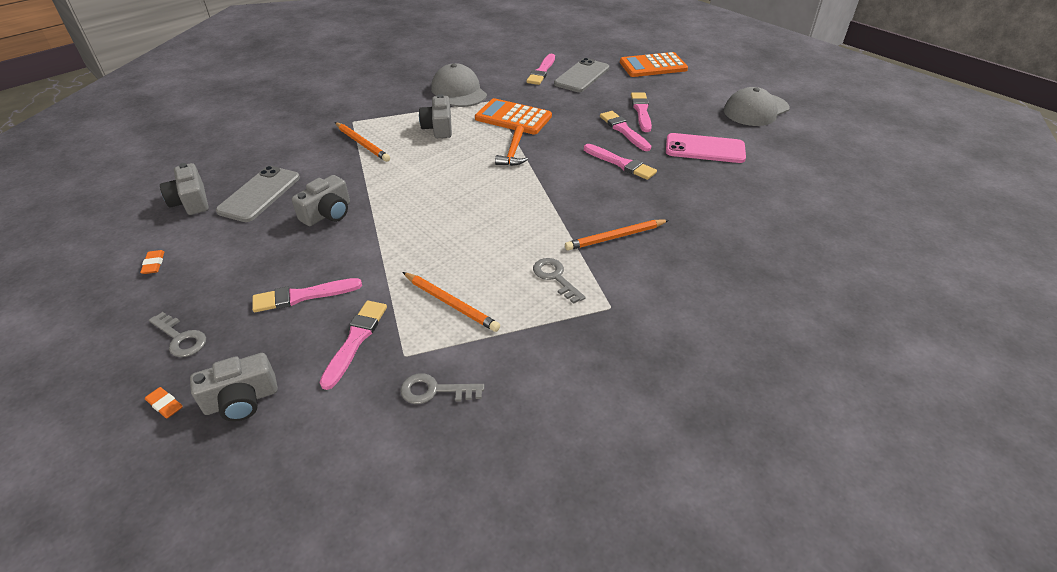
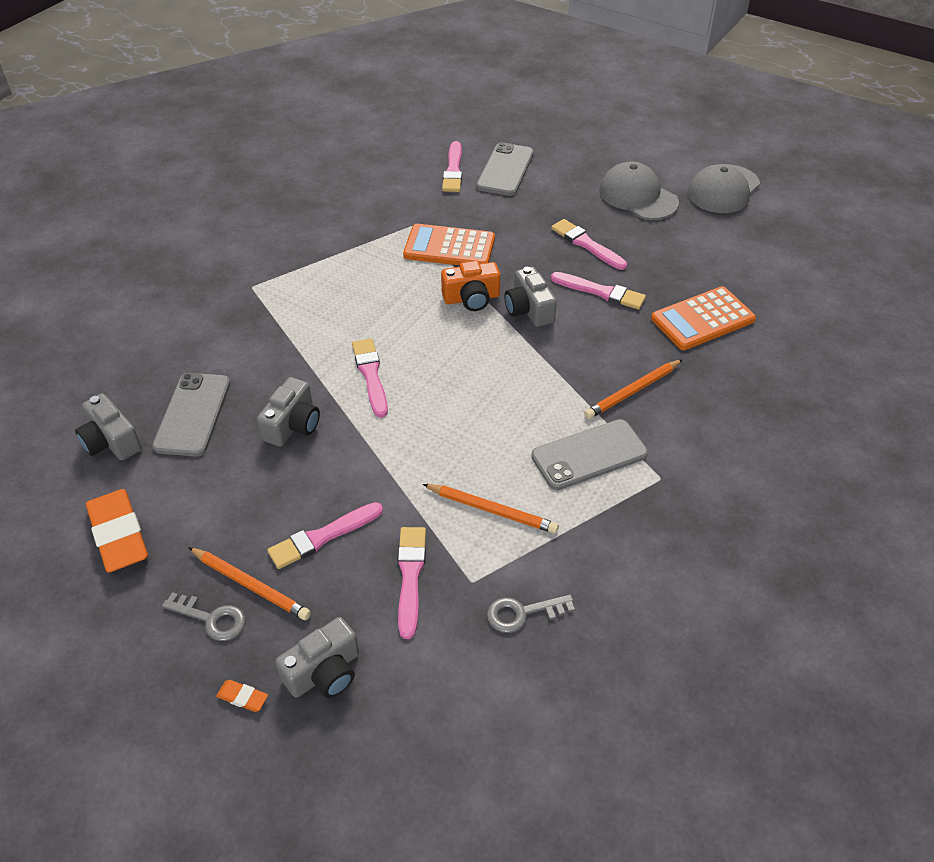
camera: 15 degrees left, 5 degrees up
orange eraser [140,250,164,274] -> orange eraser [86,489,148,573], size x2.36
orange pencil [335,122,390,162] -> orange pencil moved to [188,547,311,620]
grey camera [419,94,452,138] -> grey camera moved to [504,267,557,327]
grey cap [431,63,487,107] -> grey cap moved to [599,161,679,220]
orange hammer [495,125,528,166] -> orange camera [441,261,500,311]
grey key [533,258,586,304] -> grey phone [531,419,648,490]
orange calculator [620,52,688,77] -> orange calculator moved to [651,286,756,350]
pink brush [631,93,652,132] -> pink brush moved to [352,338,388,418]
pink phone [666,133,746,163] -> none

